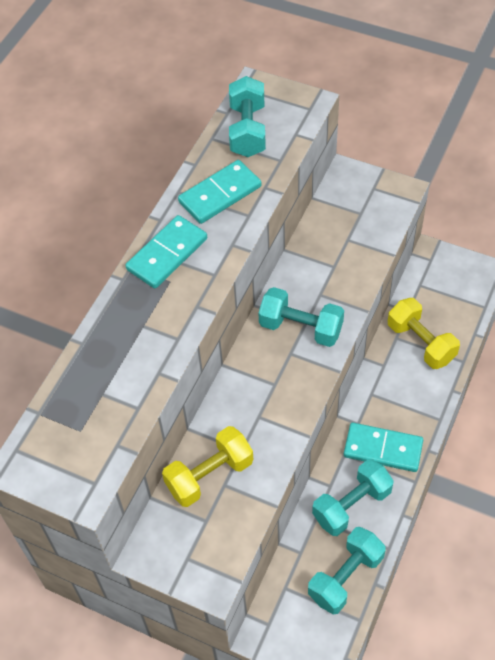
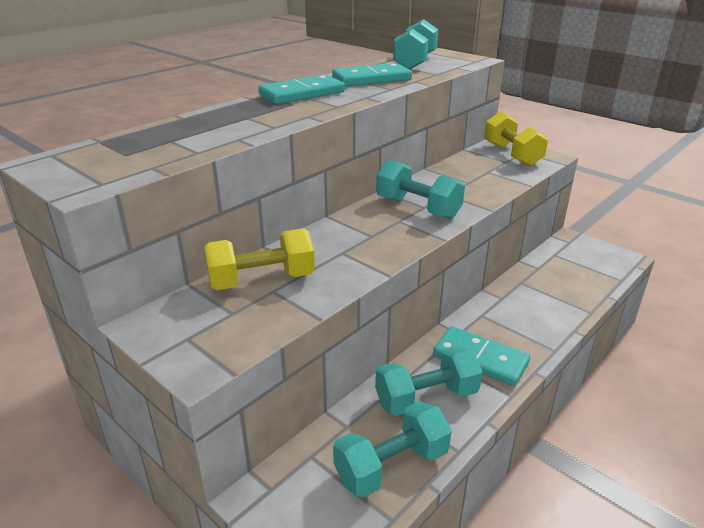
camera: 15 degrees right, 25 degrees down
yellow dumbbell [388,298,460,369] -> yellow dumbbell moved to [484,111,548,167]

